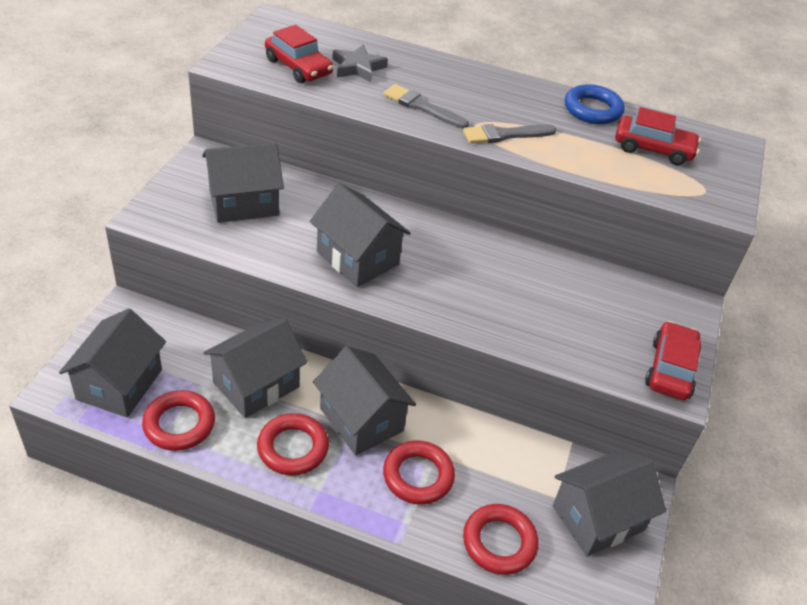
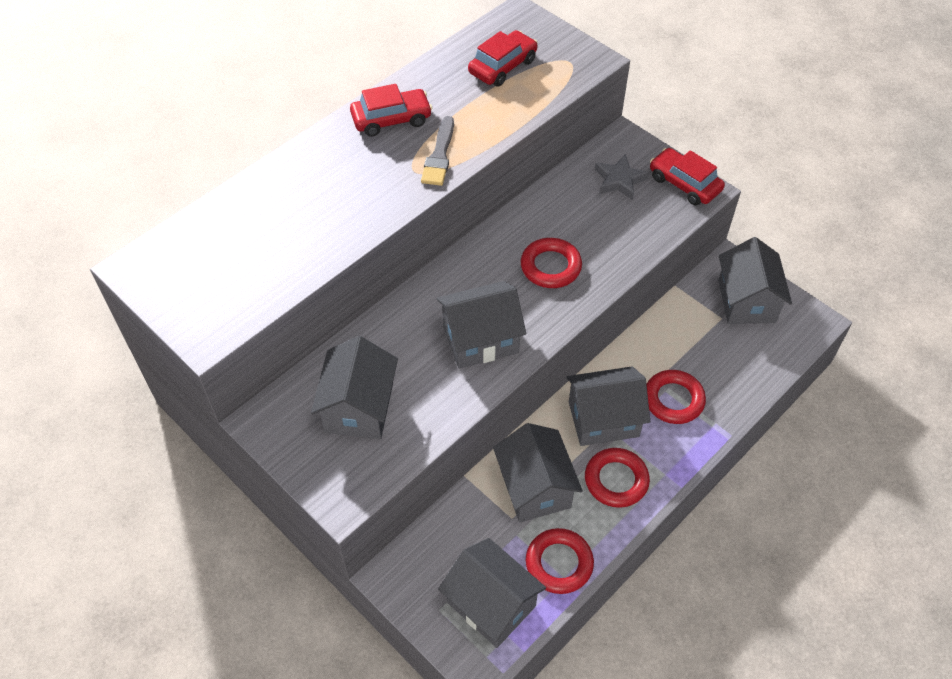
camera: 60 degrees left, 10 degrees up
red car [265,25,333,83] -> red car moved to [350,84,432,137]
grey star [332,44,388,83] -> grey star moved to [595,154,649,200]
grey brush [383,84,469,129] -> none
red ring [463,504,539,575] -> red ring moved to [521,238,582,288]
blue ring [565,84,625,124] -> none

